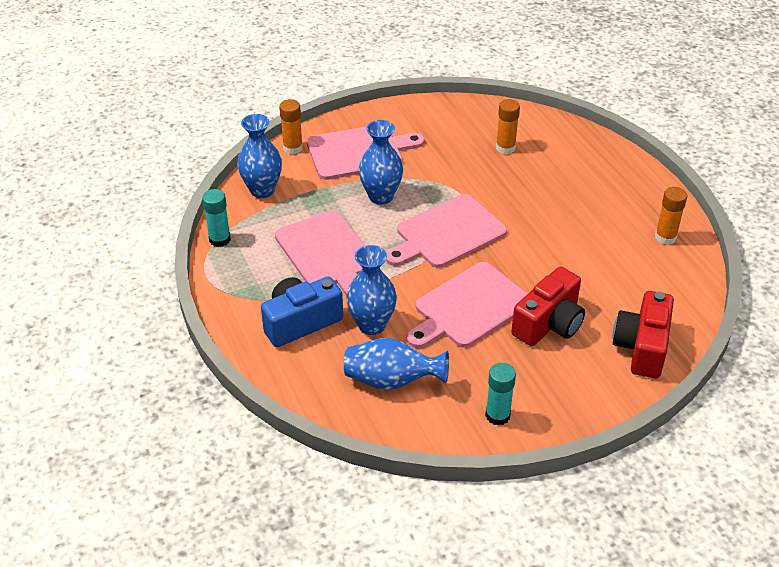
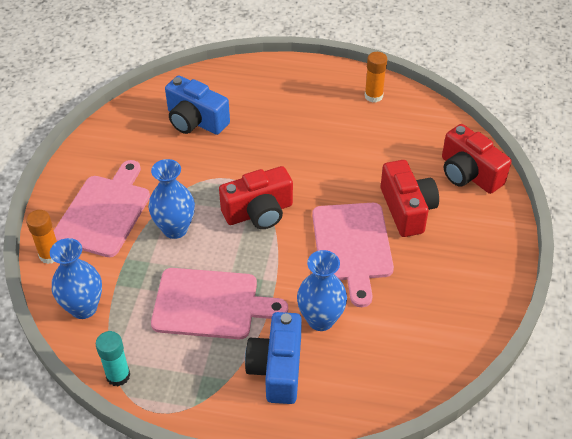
camera: 55 degrees left, 5 degrees up
blue vase [344,338,449,390] -> none
pink cutting board [386,194,507,268] -> red camera [219,166,293,229]
turquoise glue stick [485,363,516,426] -> none
orange glue stick [496,99,520,154] -> blue camera [165,76,230,135]

